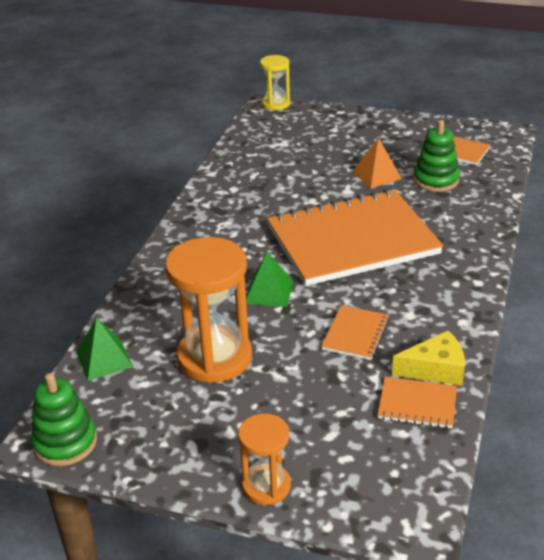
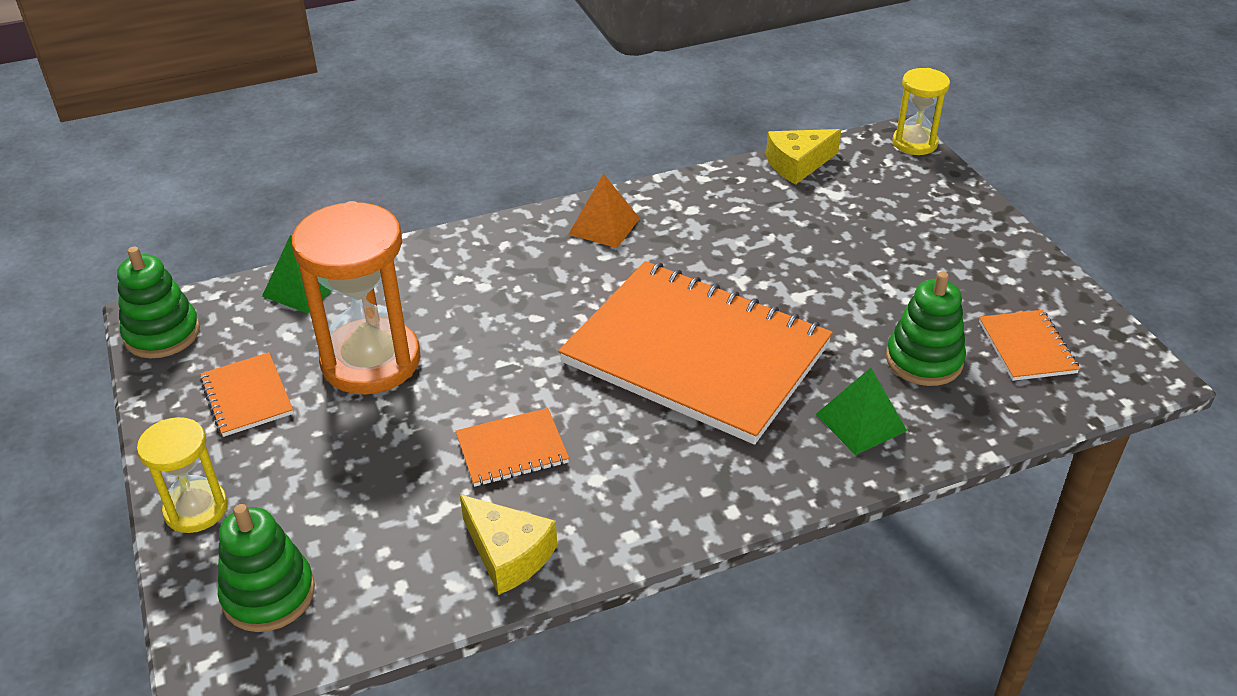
camera: 50 degrees right, 5 degrees up
orange hourglass [238,414,291,505] -> yellow hourglass [137,417,228,533]
green pyramid [246,252,293,307] -> green pyramid moved to [816,368,907,455]
orange pyramid [352,138,402,188] -> orange pyramid moved to [568,174,640,248]
orange notebook [378,377,457,429] -> orange notebook moved to [200,352,294,437]
none -> green stacking toy [218,504,315,632]
none -> yellow cheese [766,129,841,184]

